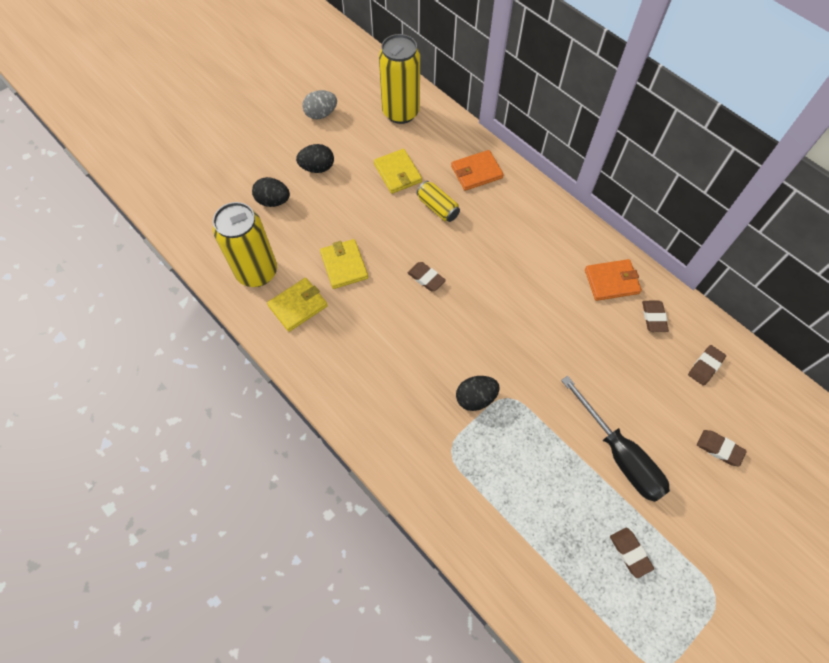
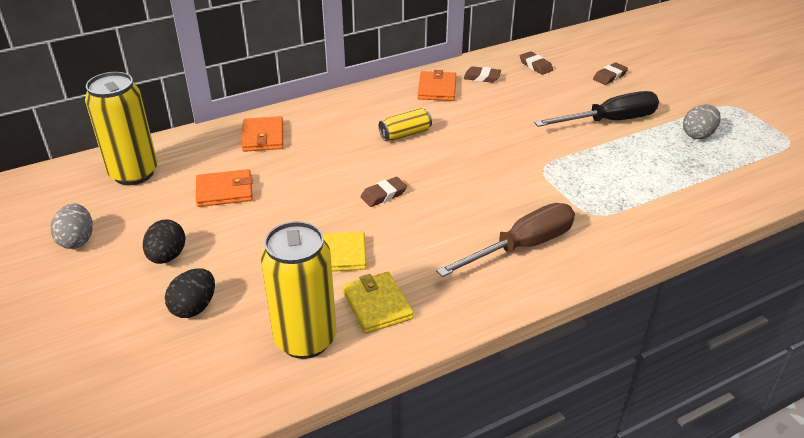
camera: 75 degrees left, 25 degrees down
yellow wallet [374,149,422,194] -> orange wallet [196,169,253,207]
yellow can [416,181,460,222] -> yellow can moved to [379,108,432,141]
black egg [456,376,500,411] -> none
brown eraser [610,528,654,578] -> grey egg [683,104,721,139]
none -> brown screwdriver [436,203,575,277]

